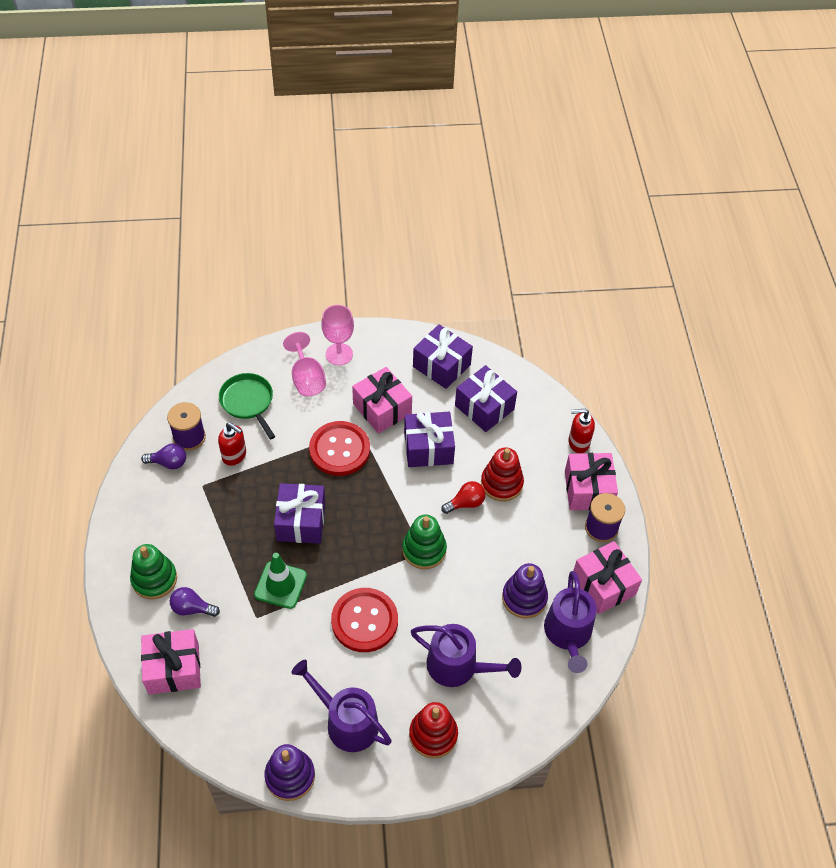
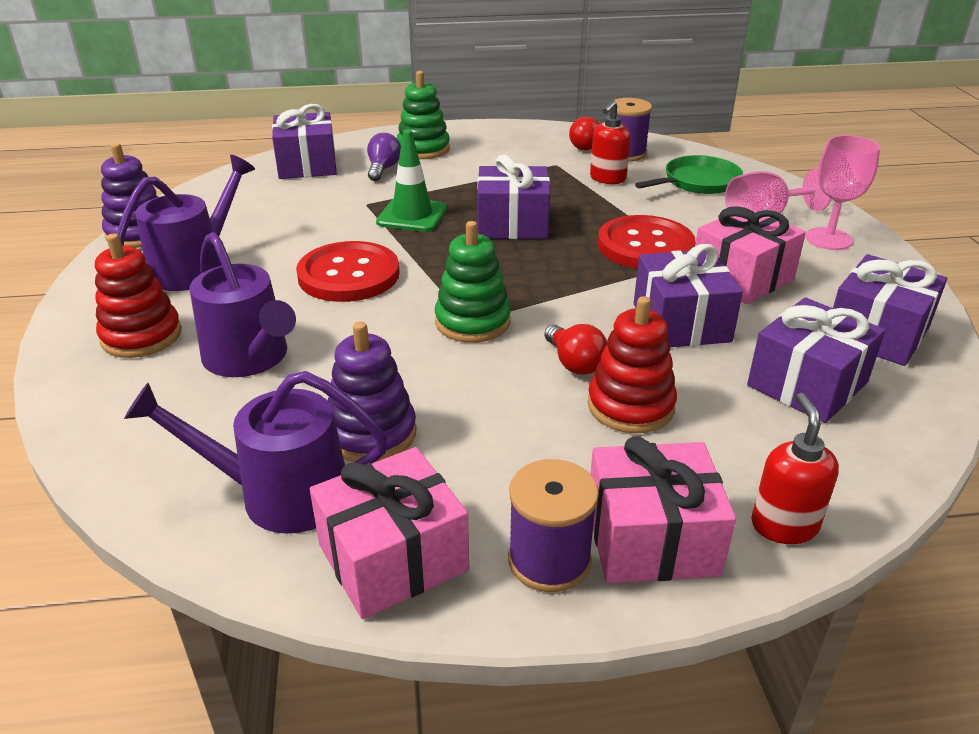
camera: 90 degrees right, 20 degrees down
purple light bulb [141,443,186,469] -> red light bulb [569,116,599,150]
pink gift [141,629,201,695] -> purple gift [272,104,337,179]
purple watering can [411,624,521,687] -> purple watering can turned 60 degrees counterclockwise [190,232,296,377]

